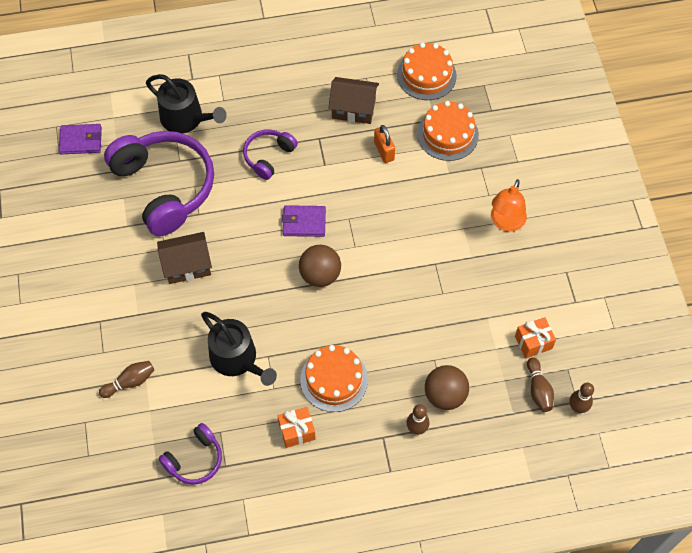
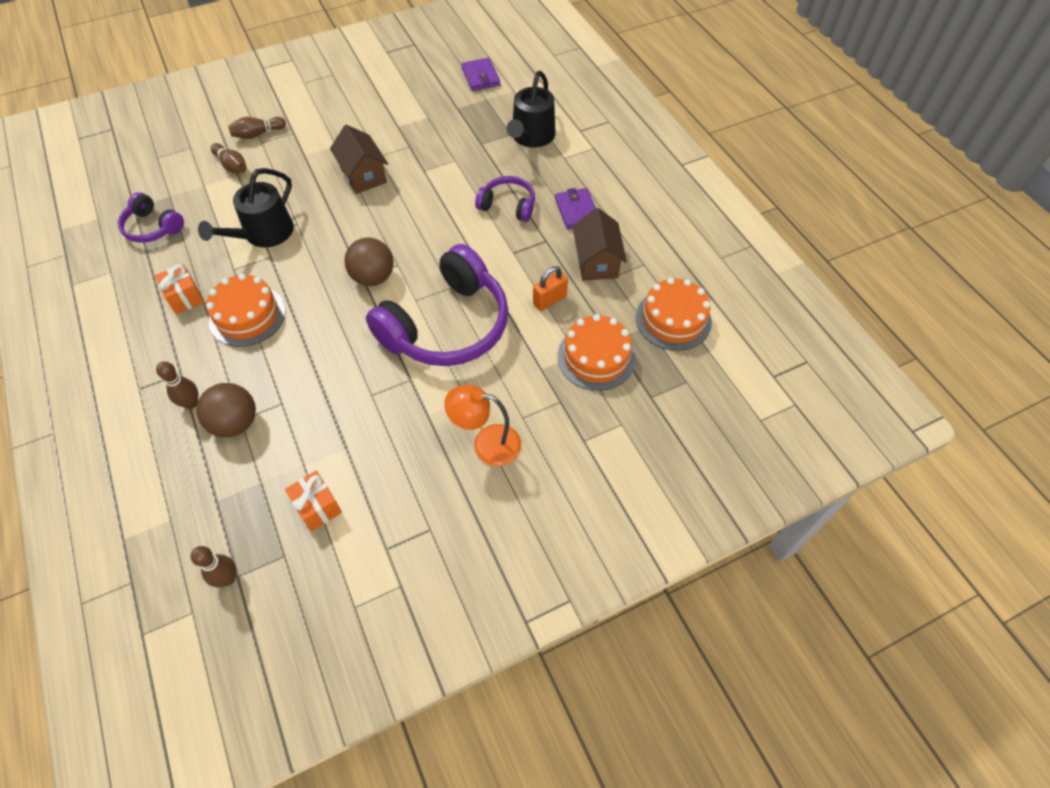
camera: 75 degrees right, 5 degrees down
purple headphones [104,131,214,236] -> purple headphones moved to [366,244,508,366]
purple wallet [282,205,326,237] -> purple wallet moved to [555,188,596,230]
brown bowling pin [527,357,554,412] -> brown bowling pin moved to [228,117,286,139]

